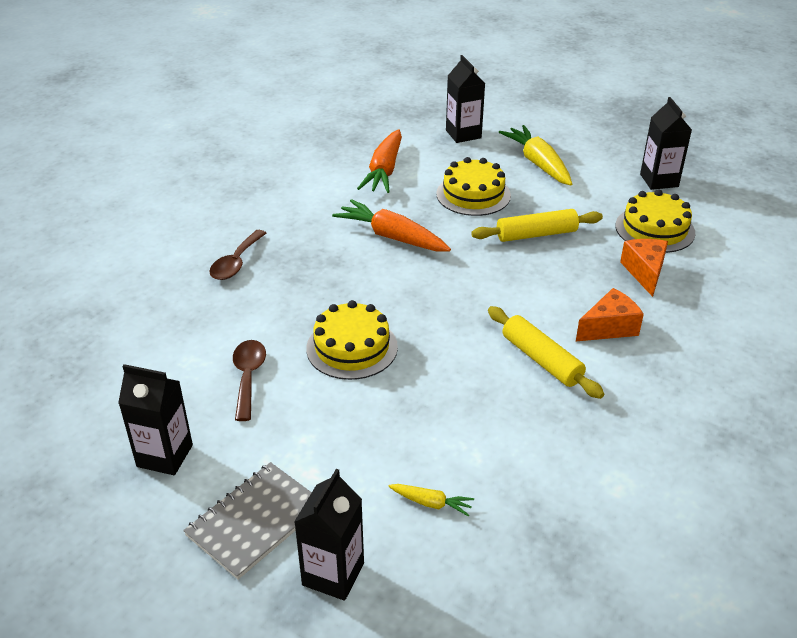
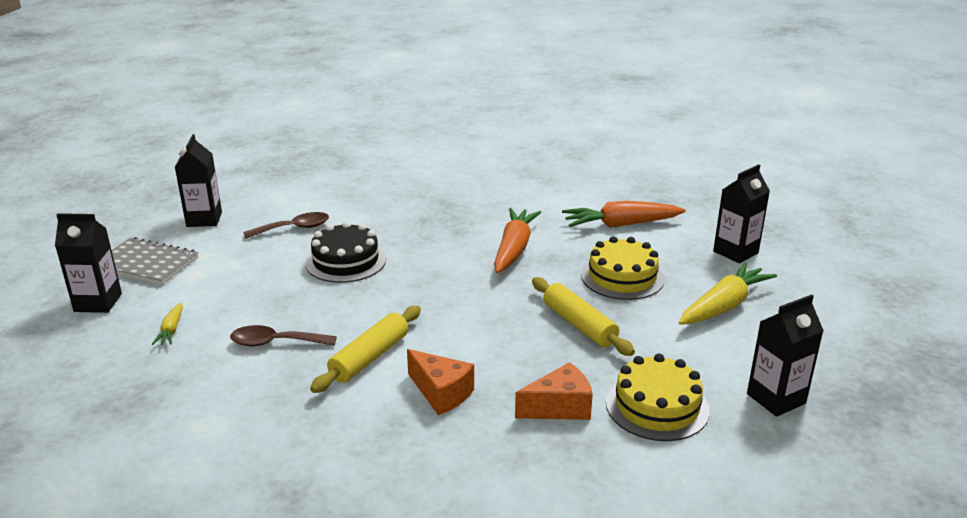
camera: 70 degrees right, 10 degrees down
brown spoon [209,230,266,280] -> brown spoon moved to [230,325,337,346]
yellow cake [306,300,398,380] -> black cake [305,221,386,283]

